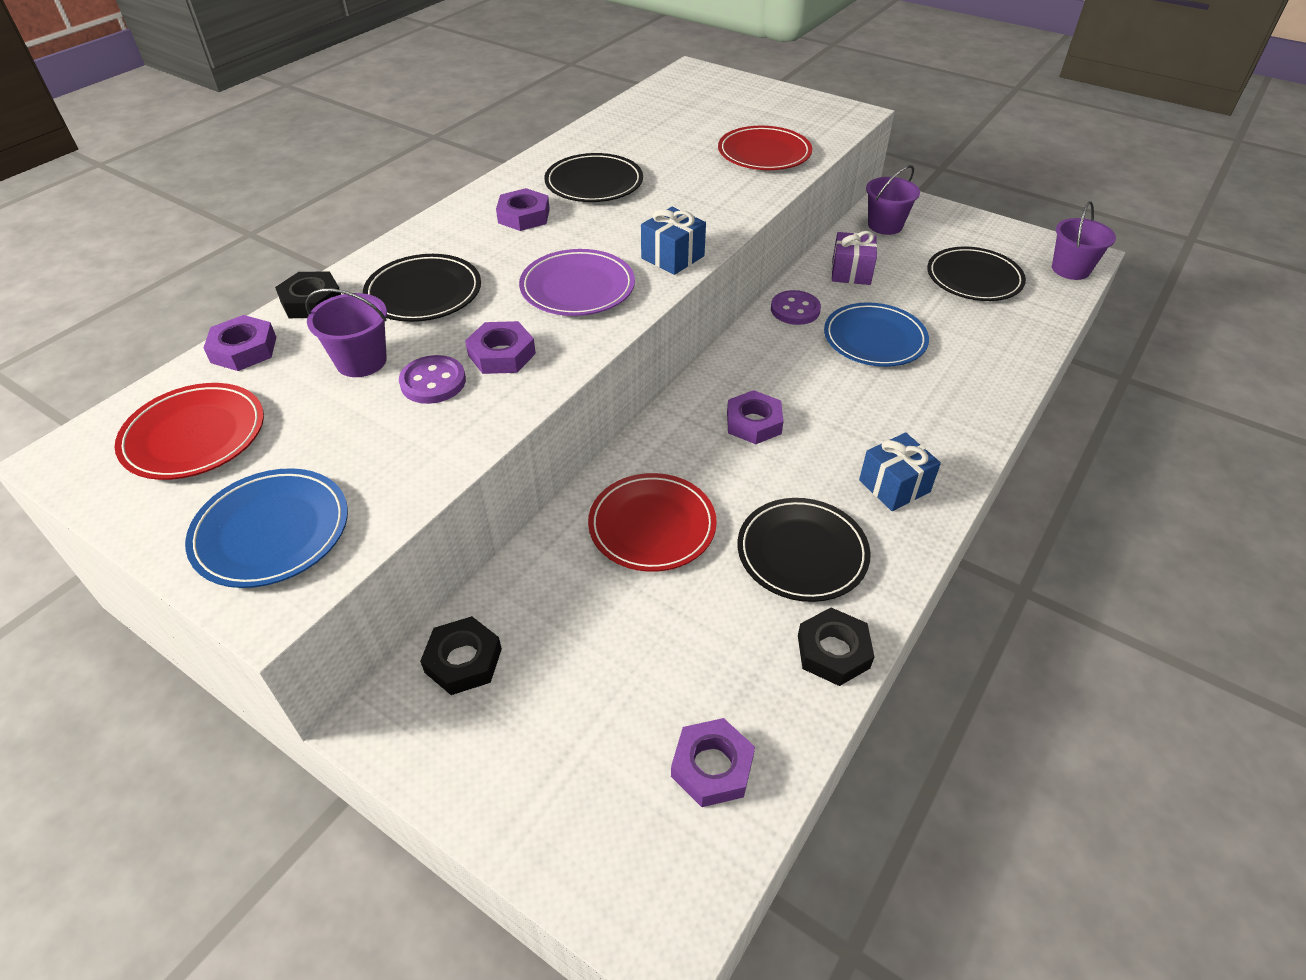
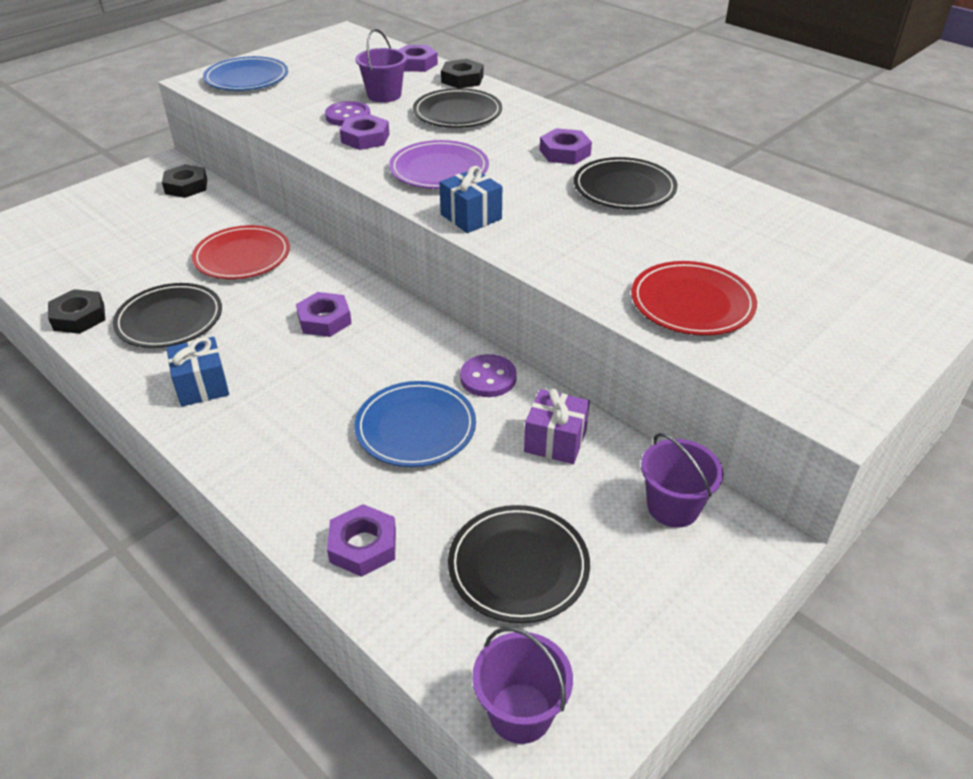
camera: 100 degrees right, 5 degrees down
red plate [115,383,264,480] -> none
purple nut [671,718,755,807] -> purple nut moved to [327,504,396,577]

